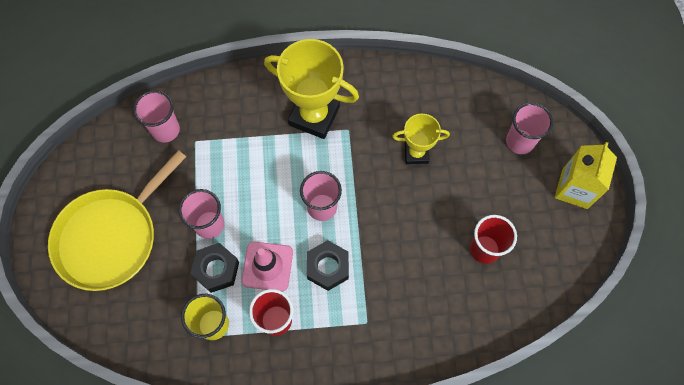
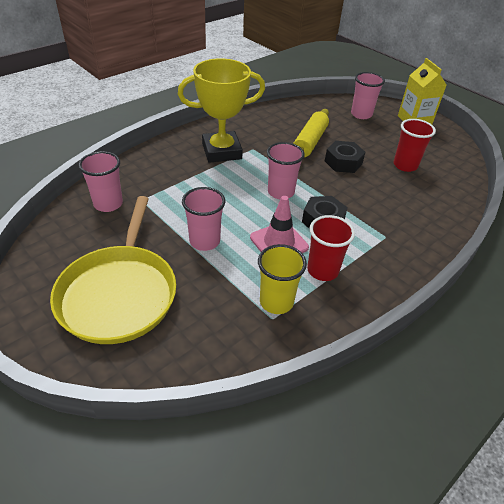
camera: 40 degrees left, 25 degrees down
black nut [190,243,239,293] -> black nut moved to [325,141,365,173]
yellow trophy [392,114,450,164] -> yellow rolling pin [293,109,329,157]

